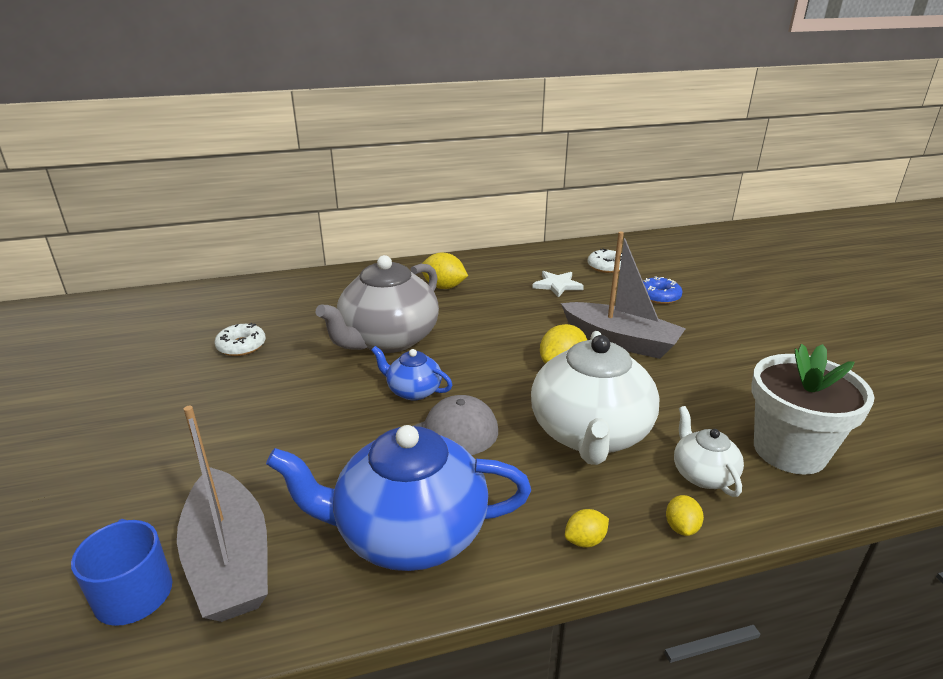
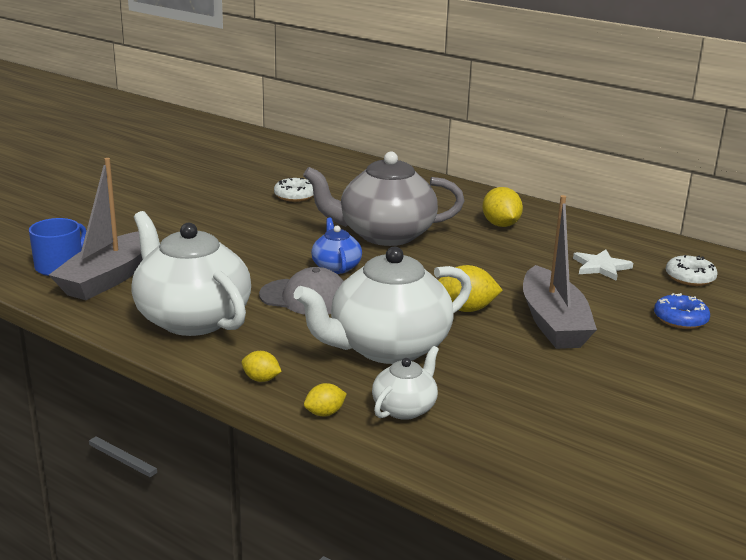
camera: 50 degrees right, 5 degrees down
blue teapot [266,425,531,571] -> white teapot [131,211,251,336]
white flower pot [751,344,875,475] -> none

